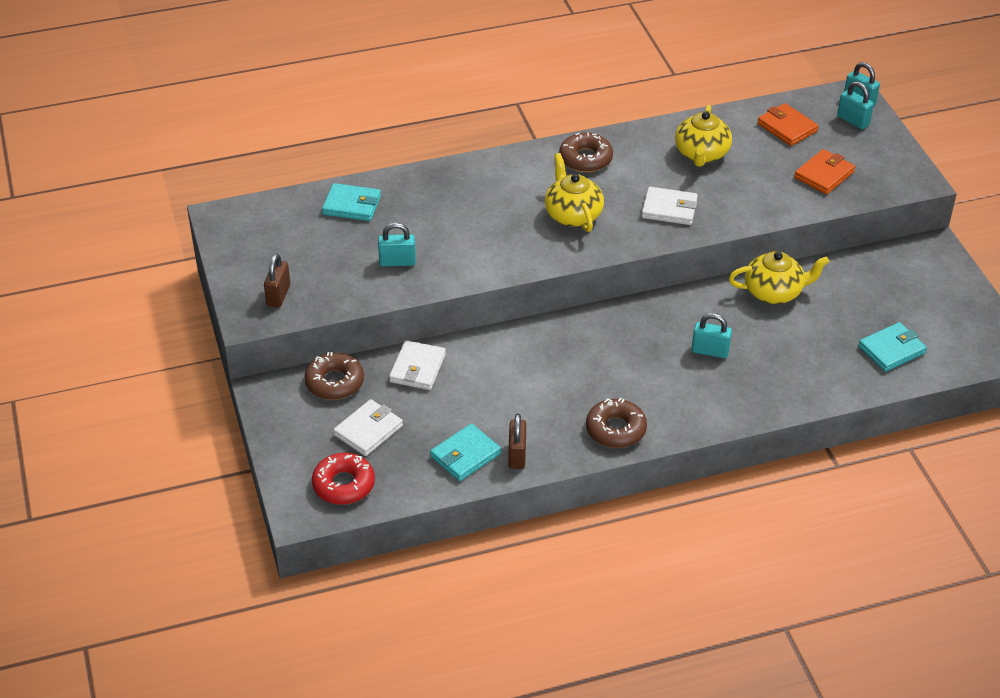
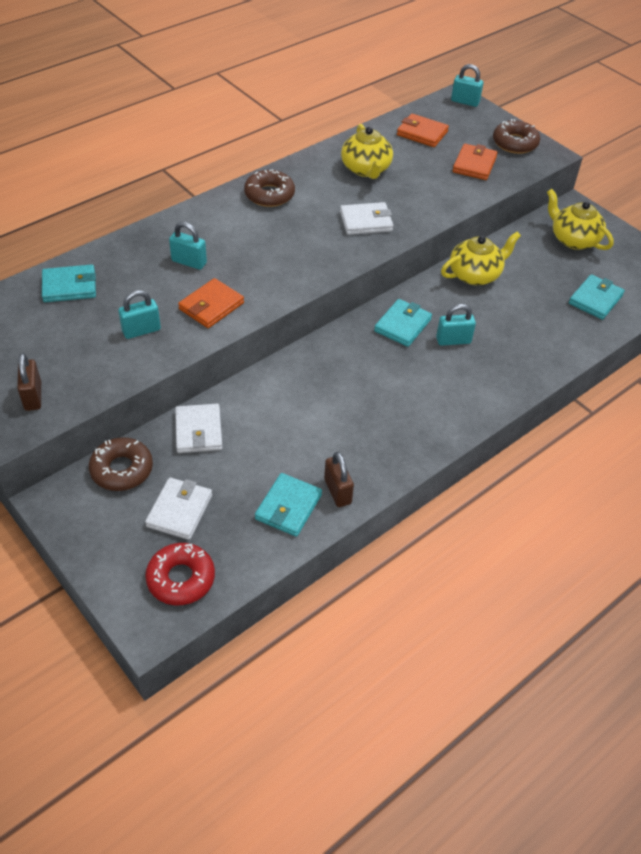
camera: 25 degrees left, 5 degrees up
yellow teapot [545,153,604,232] -> yellow teapot moved to [547,189,614,250]
brown donut [586,398,647,448] -> brown donut moved to [493,119,540,154]
turquoise padlock [837,81,874,129] -> turquoise padlock moved to [169,222,207,270]
none -> orange wallet [178,278,244,328]
none -> turquoise wallet [374,299,432,347]

